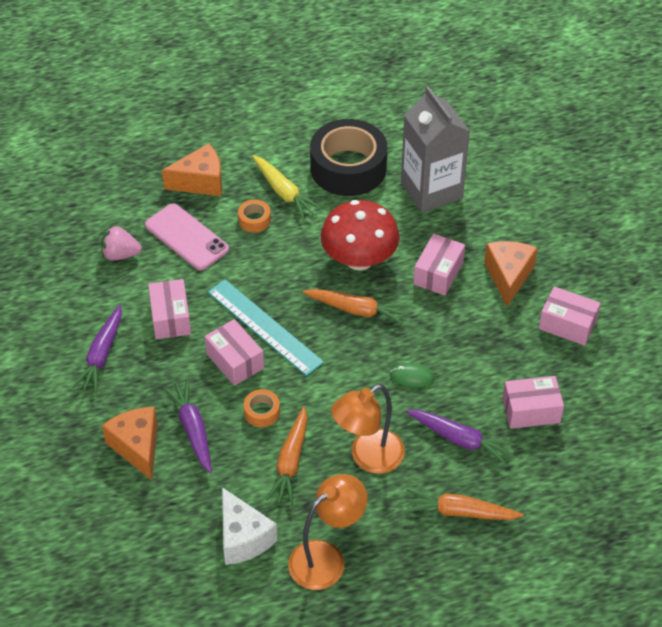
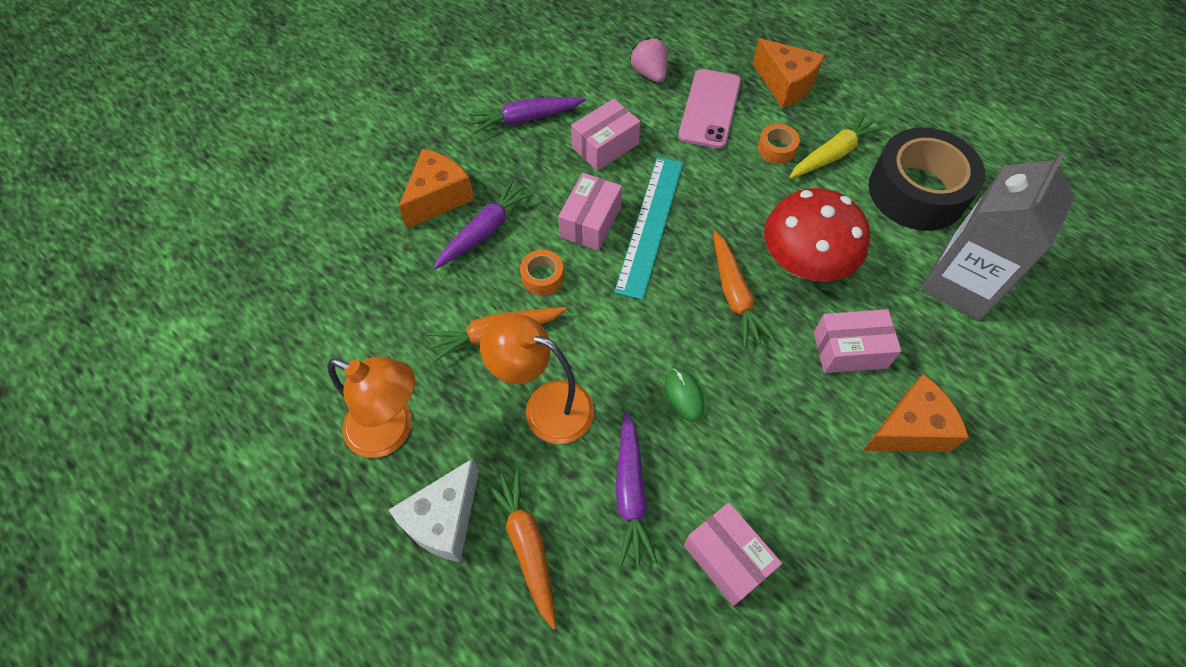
camera: 60 degrees right, 10 degrees up
white cheese [222,487,277,565] -> white cheese moved to [389,458,479,562]
yellow carrot [252,155,322,219] -> yellow carrot turned 150 degrees counterclockwise [789,112,885,178]
pink box [539,286,601,346] -> none

